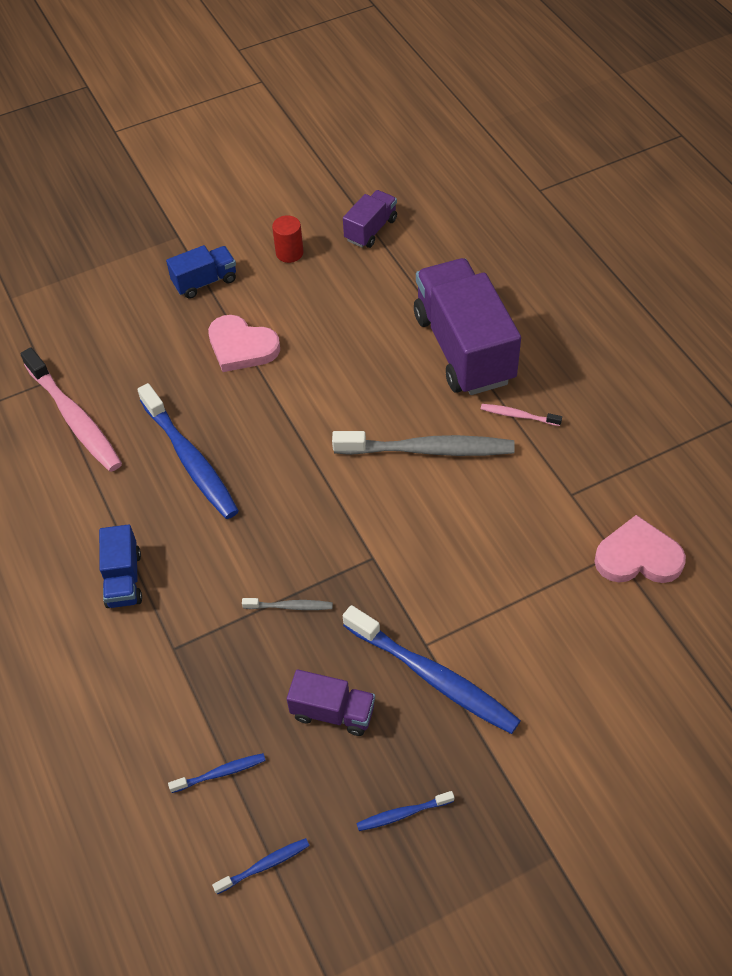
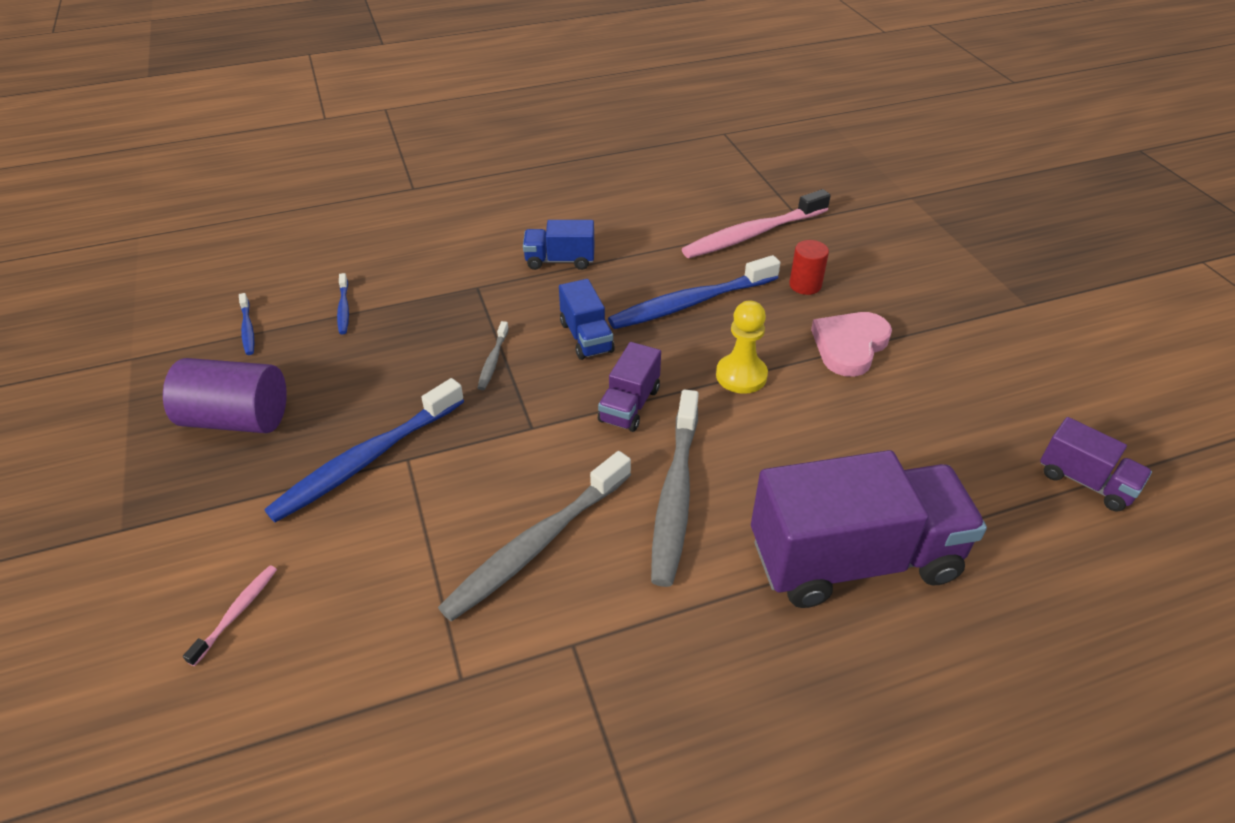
camera: 95 degrees right, 10 degrees down
blue truck [166,245,236,299] -> blue truck moved to [559,279,615,360]
red cylinder [272,216,303,263] -> red cylinder moved to [789,240,829,295]
purple truck [287,669,375,736] -> purple truck moved to [598,342,661,432]
blue toothbrush [357,791,454,831] -> purple cylinder [163,358,287,433]
pink toothbrush [481,404,562,426] -> pink toothbrush moved to [183,565,277,666]
pink heart [594,515,686,583] -> none
none -> grey toothbrush [438,451,631,622]
none -> yellow pawn [716,301,768,394]

